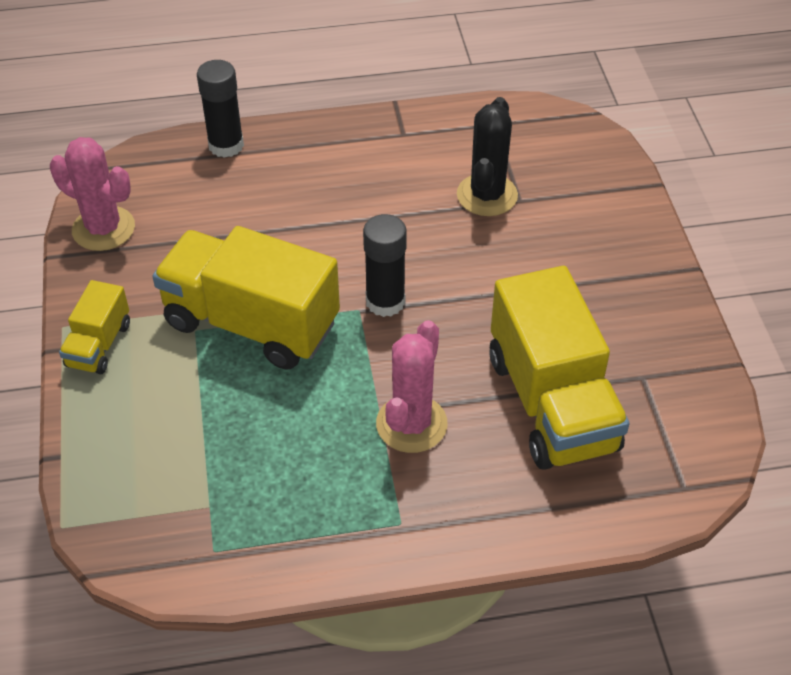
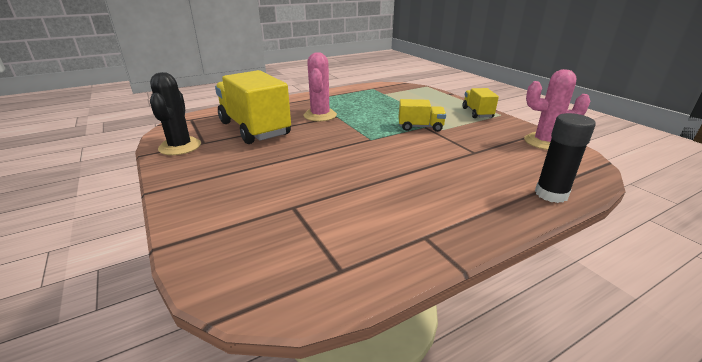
camera: 160 degrees right, 20 degrees down
yellow truck [152,226,340,370] -> yellow truck [399,99,446,132], size x0.49
black glue stick [363,214,407,317] -> none
black cactus [457,97,518,216] -> black cactus moved to [150,72,201,155]

